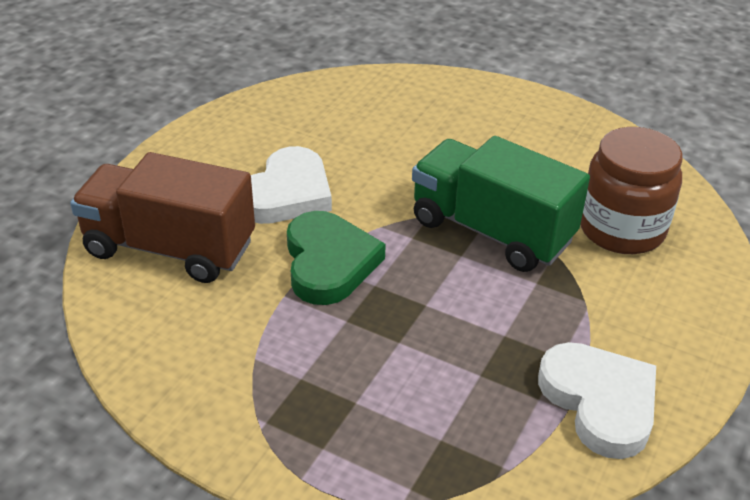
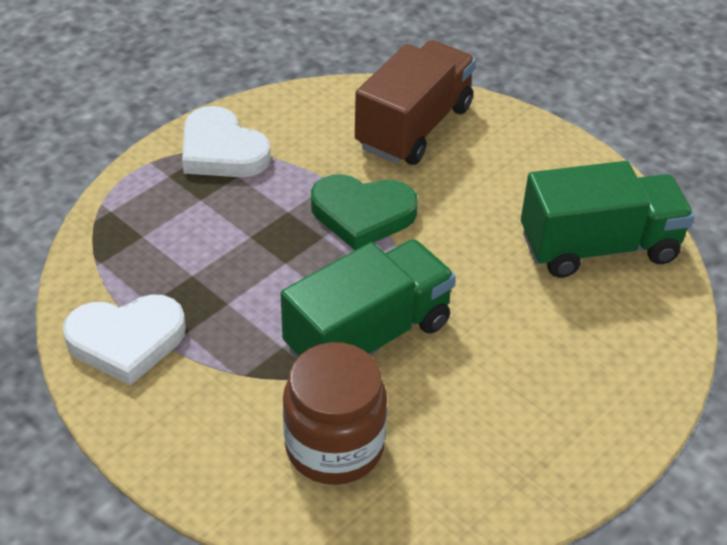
camera: 105 degrees right, 5 degrees up
white heart [251,146,332,224] -> white heart moved to [182,106,271,177]
none -> green truck [521,161,694,278]

